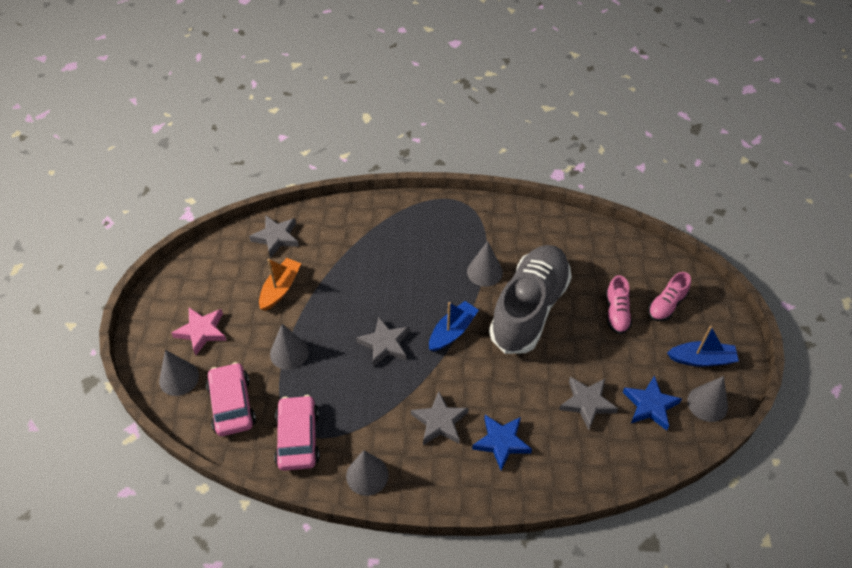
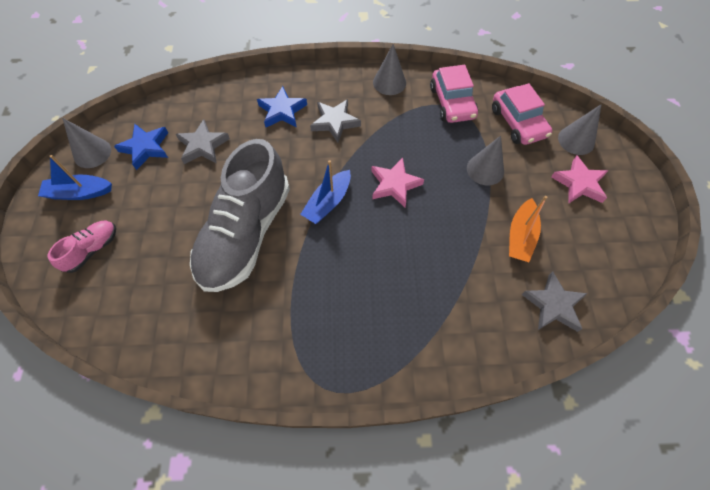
camera: 175 degrees right, 10 degrees up
grey star [356,317,409,367] -> pink star [371,158,424,207]
grey cone [467,241,503,287] -> none
pink shoe [606,275,632,334] -> none

